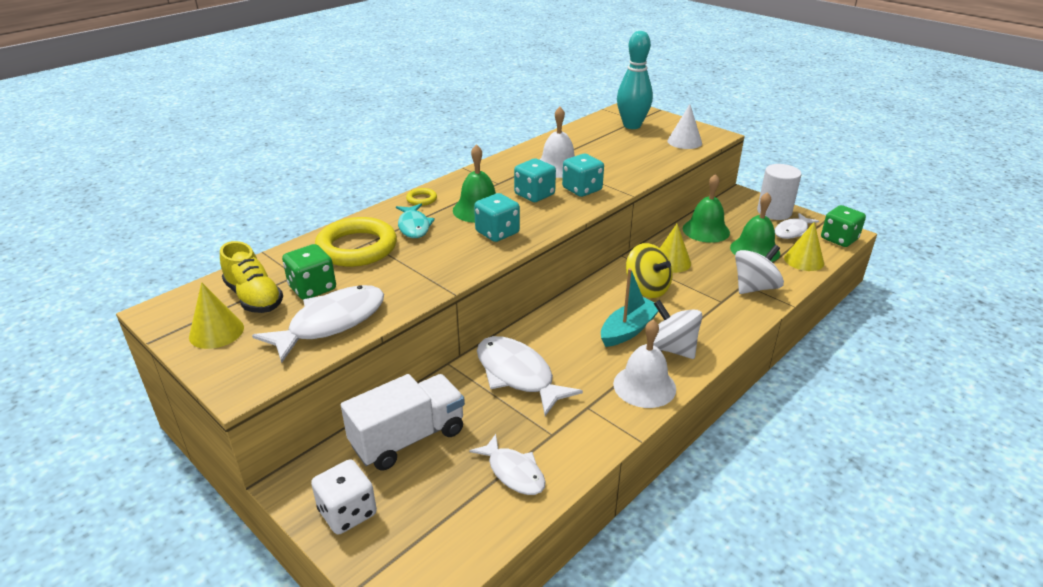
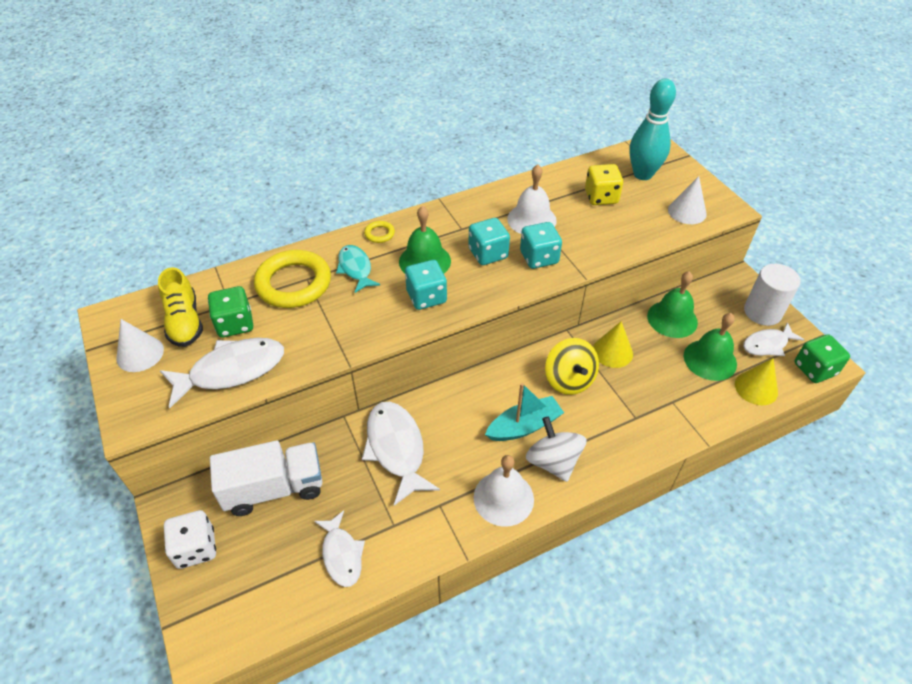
camera: 20 degrees right, 15 degrees up
yellow cone [189,282,244,349] -> white cone [116,319,164,372]
turquoise fish [396,204,435,238] -> turquoise fish turned 150 degrees clockwise [336,245,380,293]
white spinning top [735,245,784,294] -> none
none -> yellow dice [585,164,623,205]

